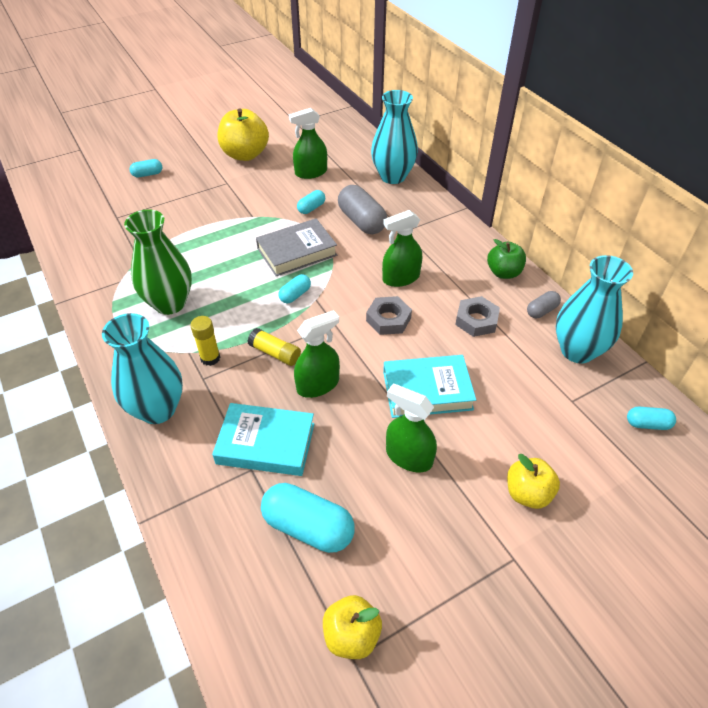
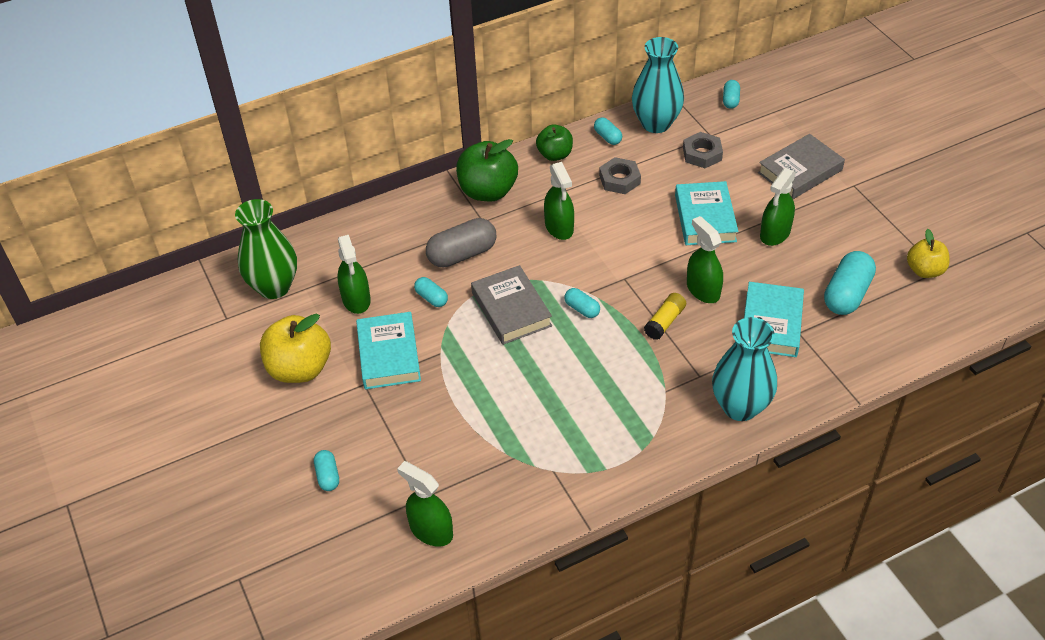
camera: 85 degrees left, 0 degrees up
green vase [124,209,192,315] -> green vase moved to [235,199,297,299]
yellow glue stick [190,316,220,366] -> none
grey nut [366,296,412,335] -> grey nut moved to [683,132,723,168]
turquoise vase [371,90,418,184] -> none
yellow apple [507,454,560,509] -> grey book [758,134,845,199]
grey capsule [527,291,561,318] -> turquoise capsule [594,117,622,145]
none -> turquoise book [356,312,421,389]
none -> green spray bottle [397,461,453,547]
none -> green apple [456,139,518,201]

